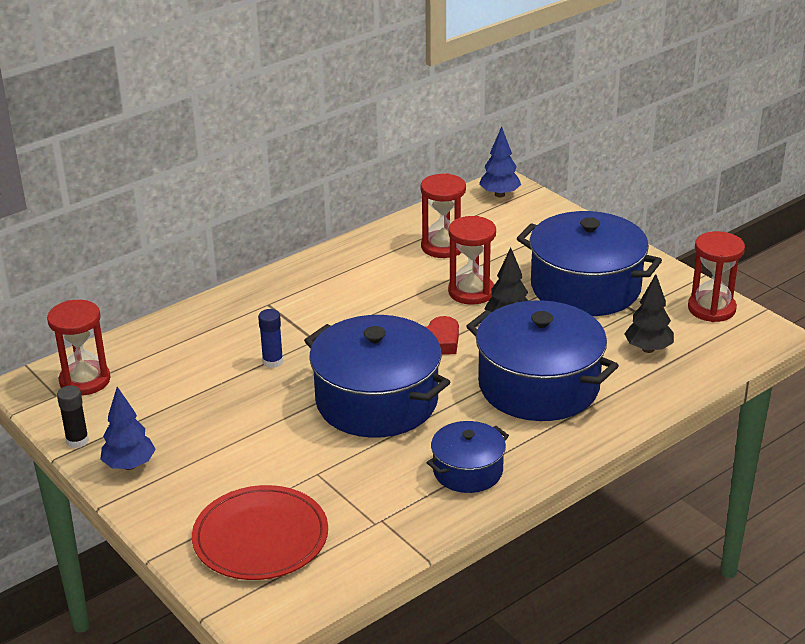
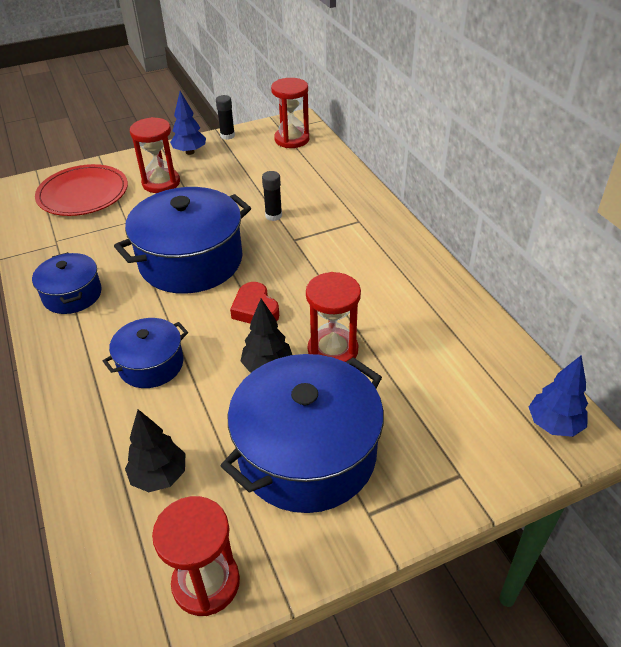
camera: 105 degrees right, 10 degrees up
blue glue stick [258,309,283,368] -> black glue stick [262,171,282,221]
red hourglass [420,173,466,258] -> red hourglass moved to [130,117,180,193]
blue pot [466,300,619,421] -> blue pot [103,318,188,388], size x0.54

